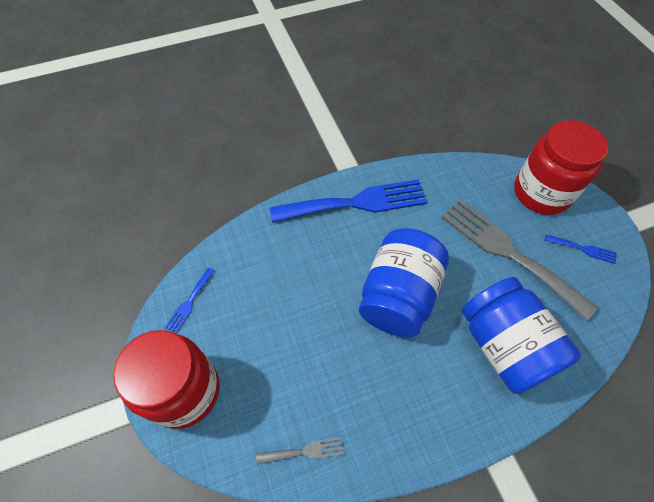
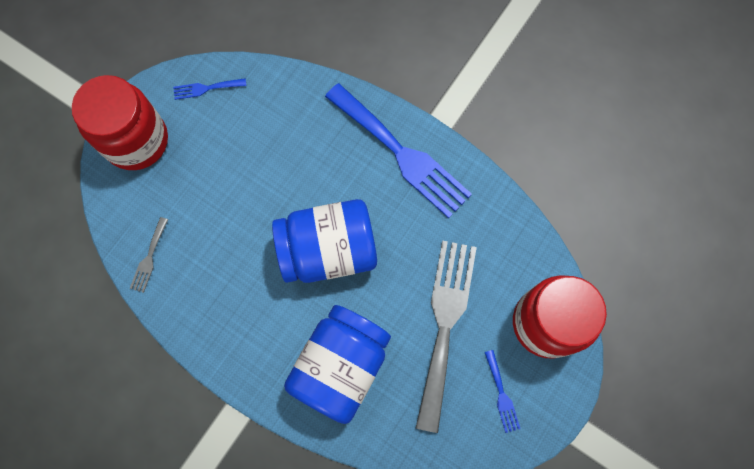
camera: 55 degrees right, 15 degrees up
grey fork [256,437,344,464] -> grey fork turned 60 degrees clockwise [130,217,168,293]

